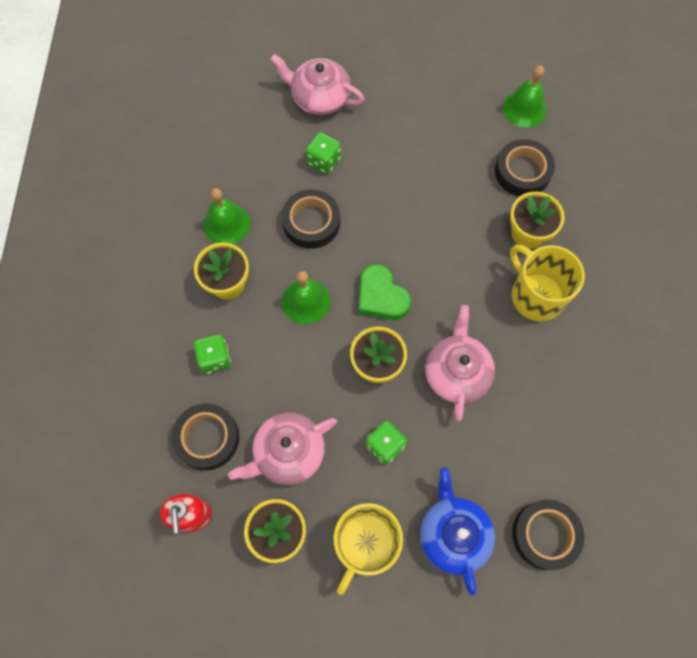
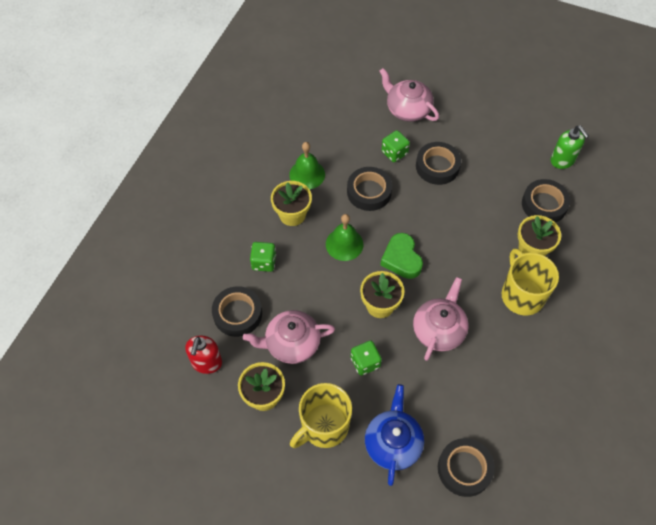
camera: 20 degrees right, 10 degrees down
green bell [503,65,547,128] -> green soap dispenser [551,125,589,169]
none -> black tape [416,142,461,185]

